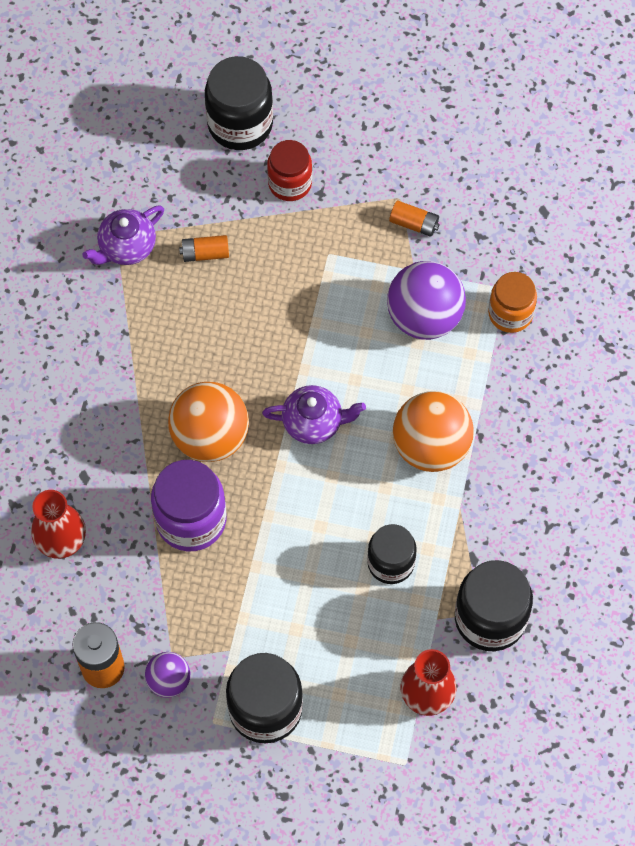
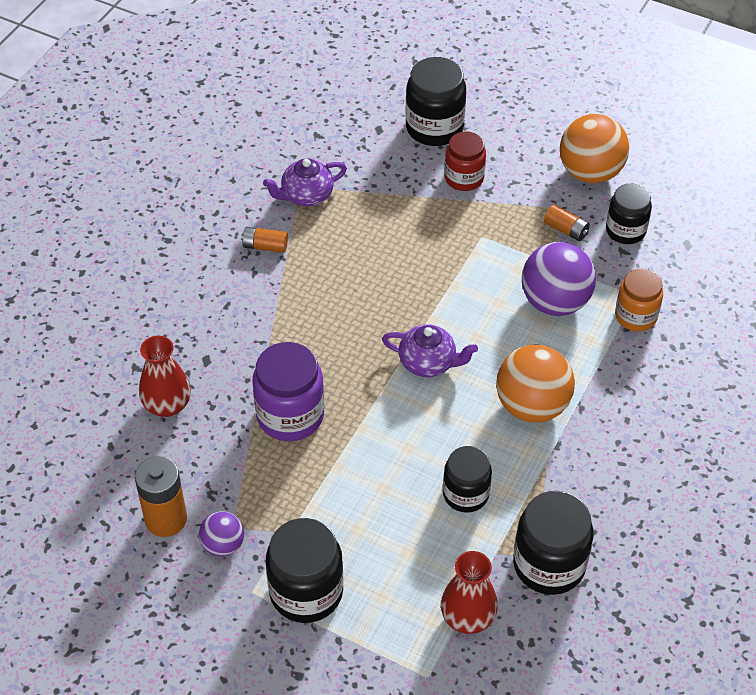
camera: 15 degrees right, 15 degrees down
orange ball [168,382,249,462] -> orange ball moved to [560,114,629,183]
orange battery [179,235,229,262] -> orange battery moved to [241,227,288,253]
none -> black jar [606,184,652,244]

